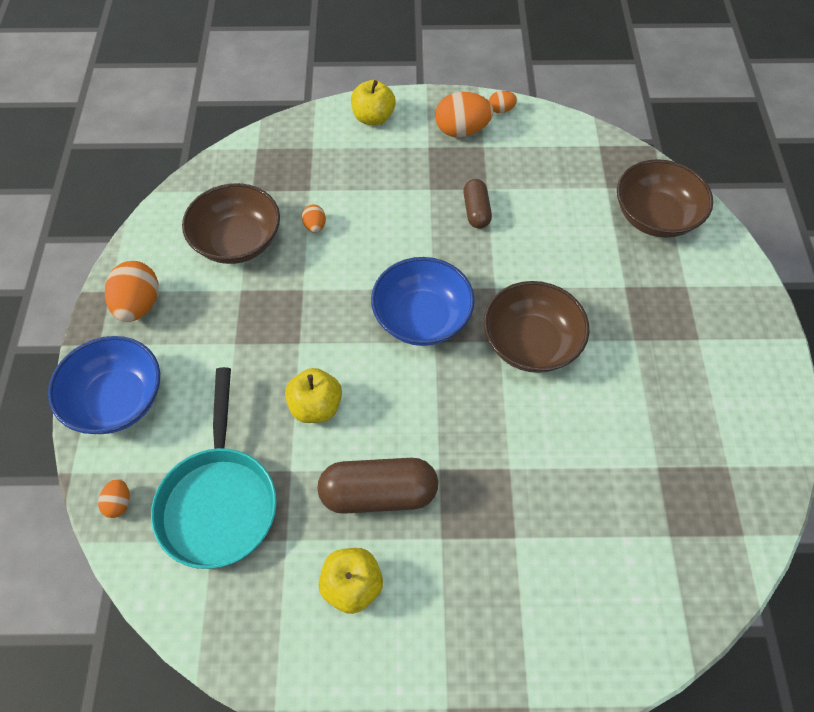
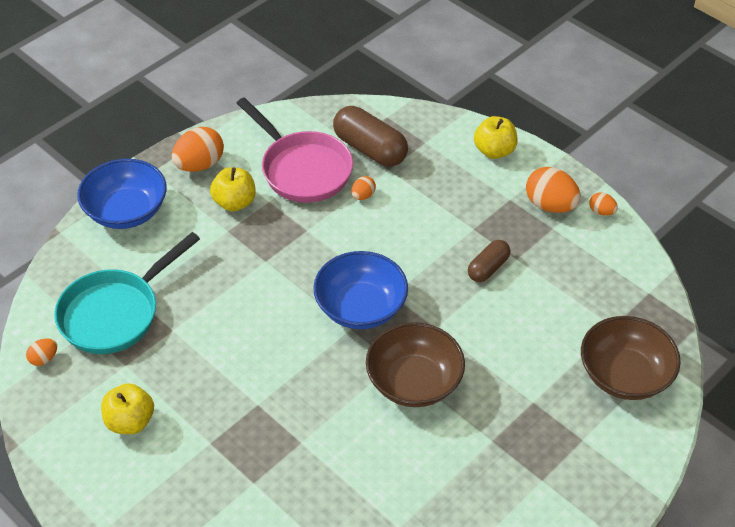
camera: 45 degrees right, 10 degrees down
orange egg [98,479,130,518] -> orange egg moved to [26,338,57,366]
brown bowl [182,183,280,264] -> pink pan [237,97,353,203]
yellow apple [285,368,342,423] -> yellow apple moved to [210,167,256,211]
brown capsule [317,458,438,514] -> brown capsule moved to [333,106,408,167]

